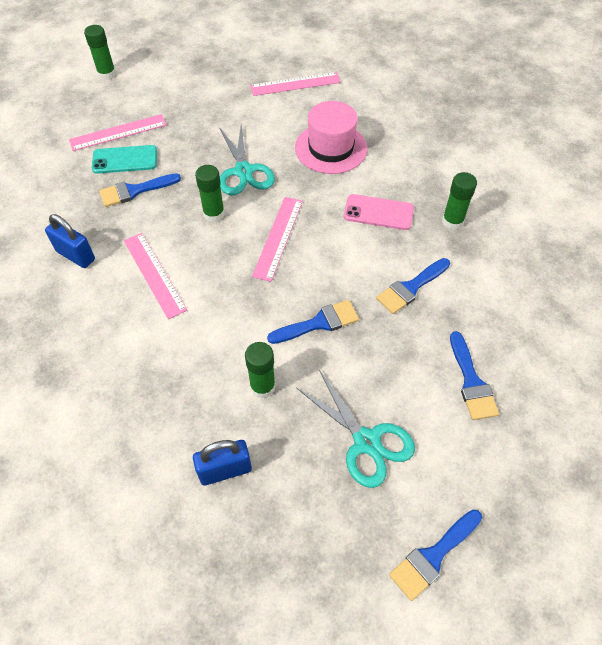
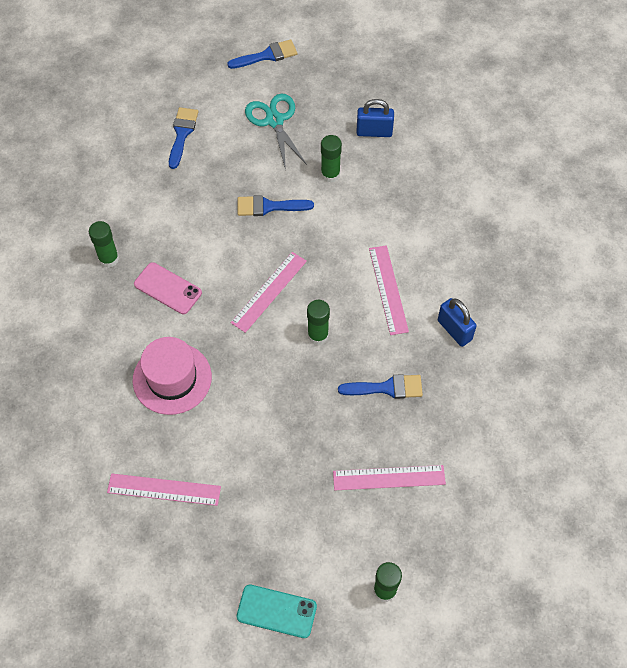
camera: 160 degrees left, 5 degrees up
turquoise phone [92,145,157,174] -> turquoise phone moved to [237,584,317,638]
turquoise scissors [219,124,275,195] -> none
blue brush [376,258,450,314] -> none

